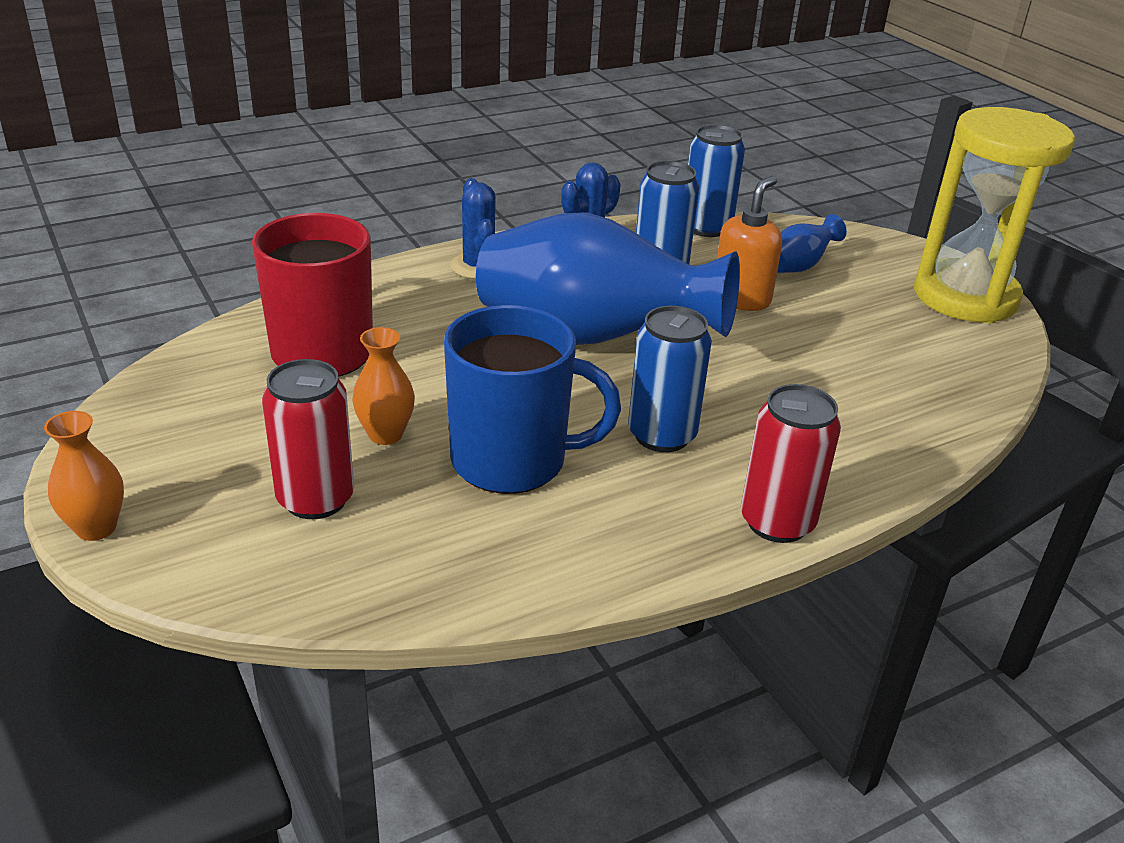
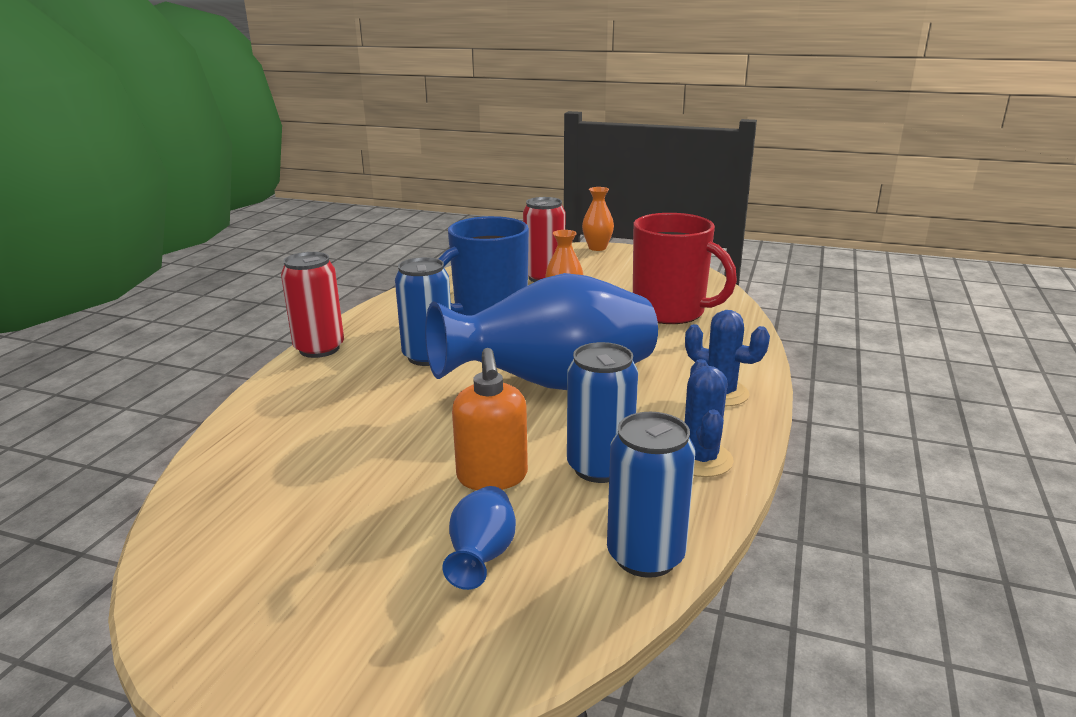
camera: 140 degrees right, 10 degrees down
yellow hourglass [914,107,1075,324] -> none

